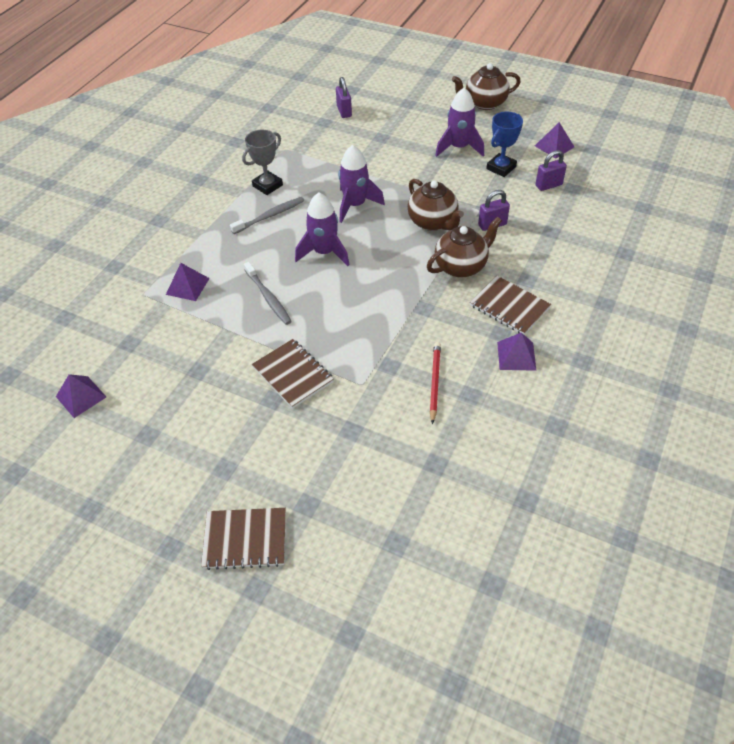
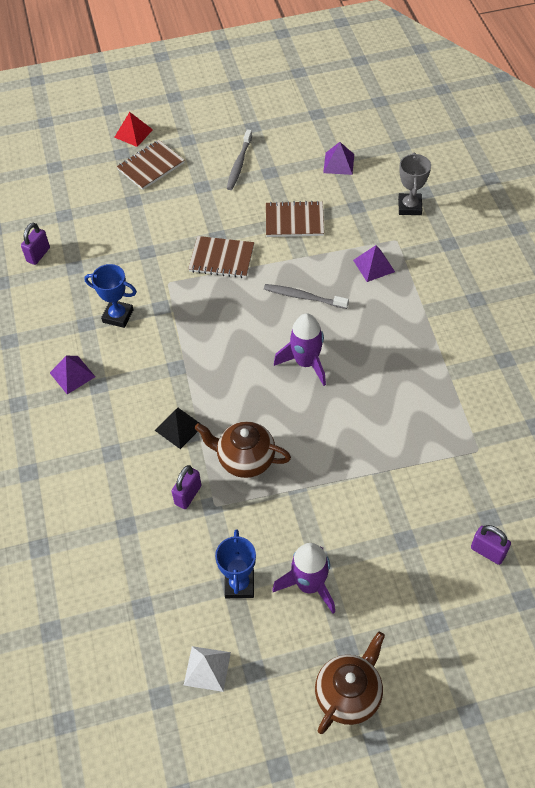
camera: 140 degrees right, 5 degrees up
grey toothbrush [230,197,304,234] -> grey toothbrush moved to [227,129,252,190]
grey trophy [242,130,283,195] -> grey trophy moved to [398,153,431,215]
purple rocket [338,145,385,223] -> none
brown teapot [427,217,502,278] -> black pyramid [155,408,201,449]
red pencil [430,342,441,424] -> blue trophy [84,264,137,328]
brown notebook [470,276,551,335] -> brown notebook moved to [266,200,324,237]
purple pyramid [535,122,574,159] -> white pyramid [184,646,231,692]
purple padlock [536,150,567,191] -> purple padlock moved to [21,223,50,265]
none -> red pyramid [114,112,153,147]

